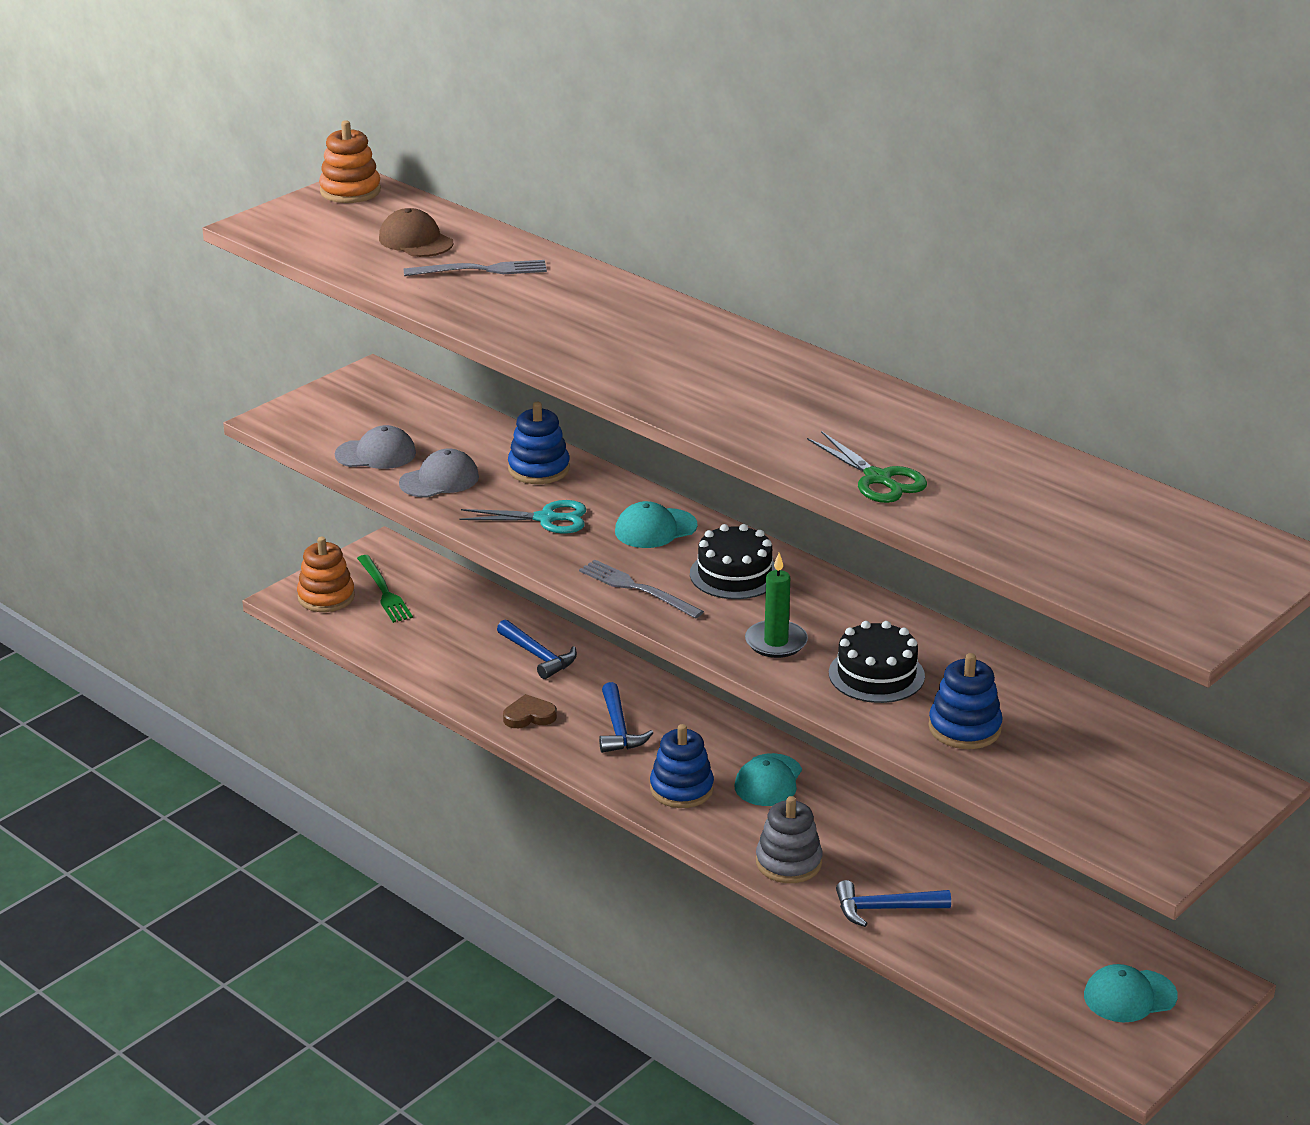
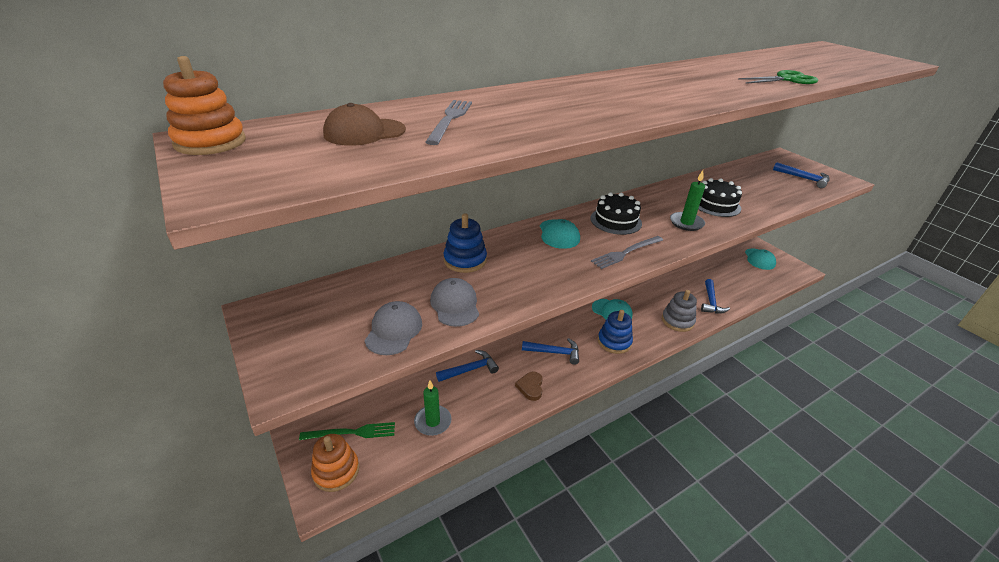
camera: 75 degrees left, 5 degrees up
turquoise scissors [459,500,586,534] -> none
blue stacking toy [929,653,1003,749] -> none
none -> green candle [414,380,451,436]
none -> blue hammer [773,162,830,188]

